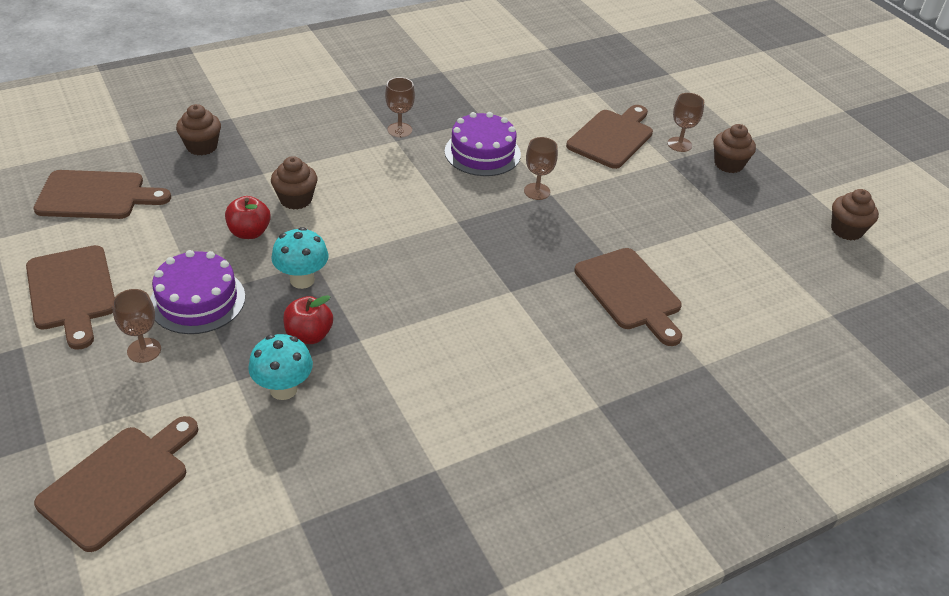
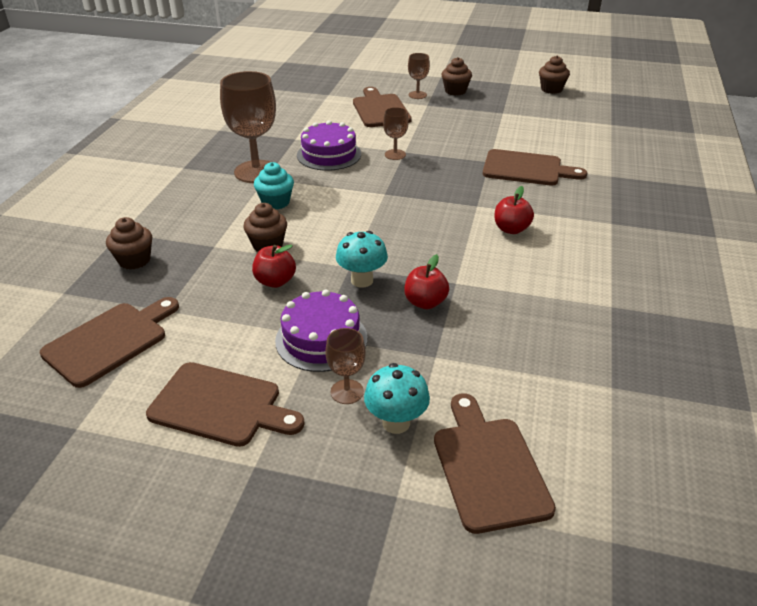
camera: 45 degrees left, 5 degrees down
turquoise mushroom [248,334,313,400] -> turquoise mushroom moved to [364,363,430,434]
brown goblet [385,77,415,137] -> brown goblet [220,71,276,183], size x1.99
none -> turquoise cupcake [254,162,294,209]
none -> red apple [495,186,534,234]

